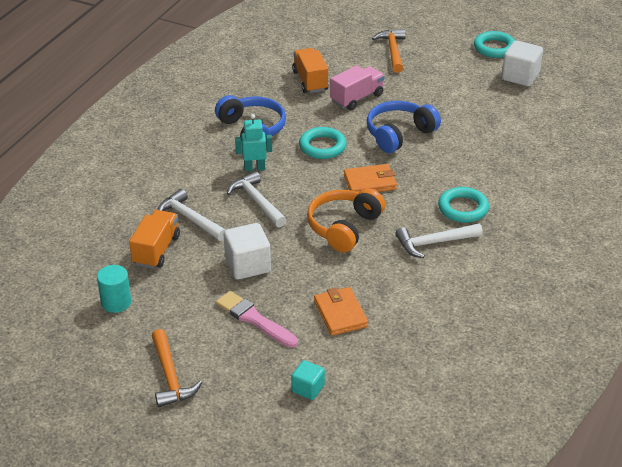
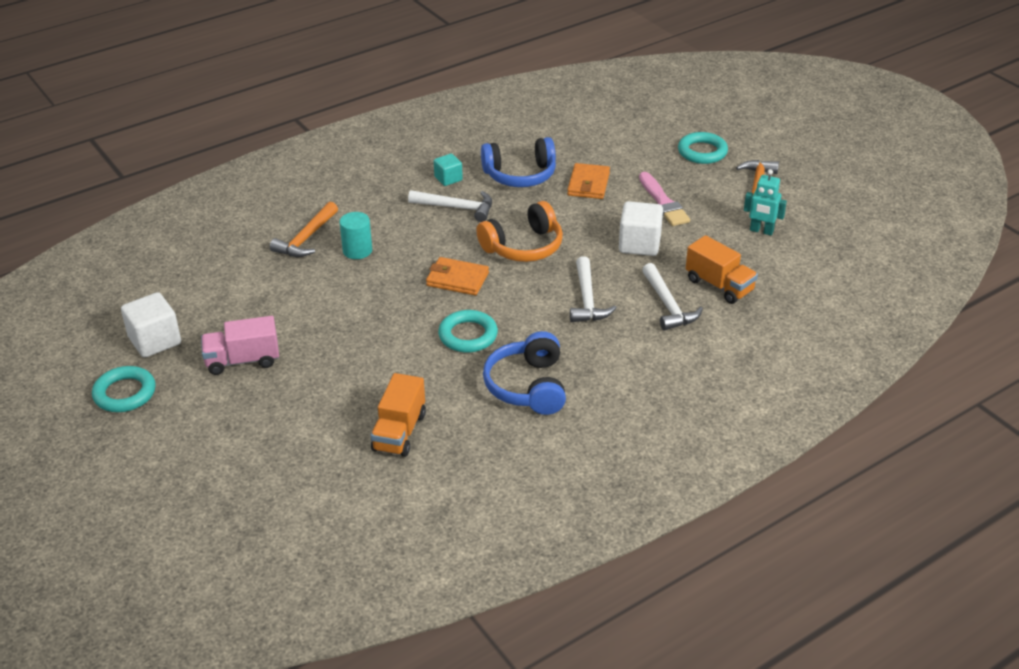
camera: 150 degrees left, 0 degrees up
turquoise cylinder [97,265,131,313] -> turquoise cylinder moved to [339,212,372,259]
orange truck [129,210,180,269] -> orange truck turned 90 degrees counterclockwise [686,235,758,304]
turquoise robot [235,114,272,171] -> turquoise robot moved to [744,169,787,235]
turquoise cube [291,360,325,400] -> turquoise cube moved to [434,154,463,186]
pink truck [330,65,385,110] -> pink truck moved to [201,316,279,375]
blue headphones [366,101,441,153] -> blue headphones moved to [481,137,556,187]
orange hammer [372,29,406,73] -> orange hammer moved to [270,202,338,257]
turquoise ring [438,187,489,223] -> turquoise ring moved to [678,132,728,164]

